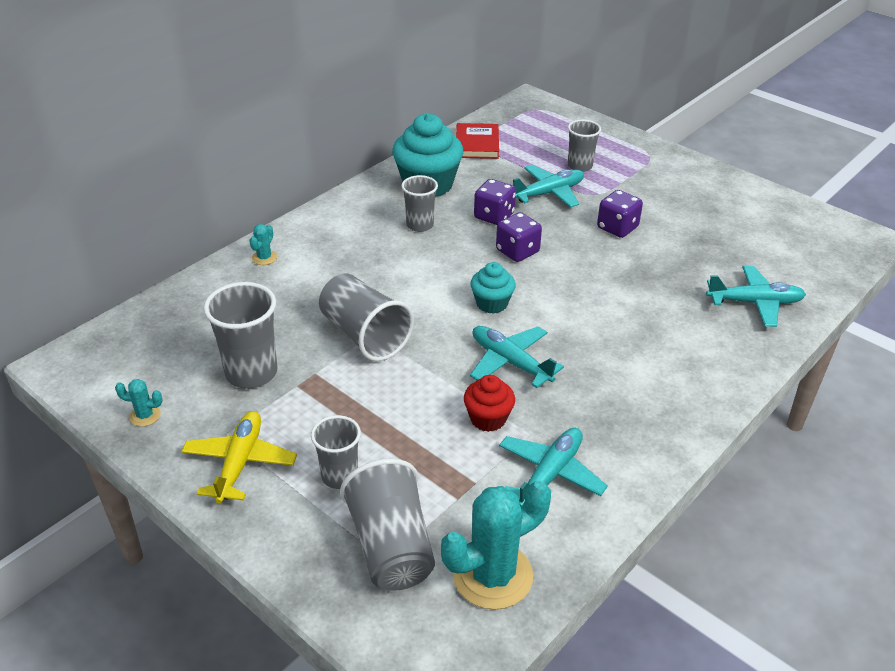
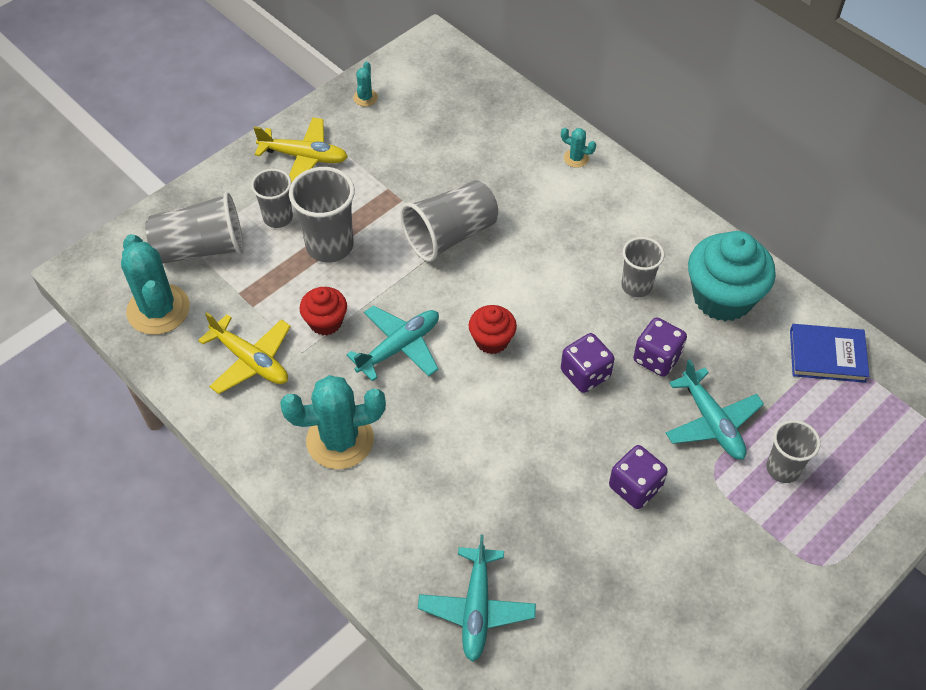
camera: 95 degrees right, 15 degrees up
grey cup [203,282,277,389] -> grey cup moved to [289,167,355,262]
red book [456,123,499,159] -> blue book [790,324,869,383]
turquoise cupcake [470,262,516,314] -> red cupcake [469,305,517,354]
turquoise plane [499,428,608,506] -> yellow plane [198,312,291,394]
none -> turquoise cactus [280,375,386,469]

